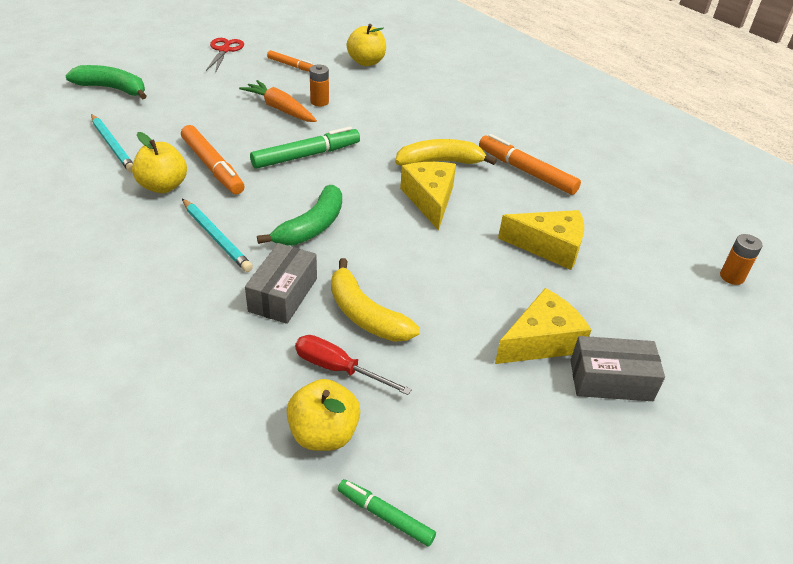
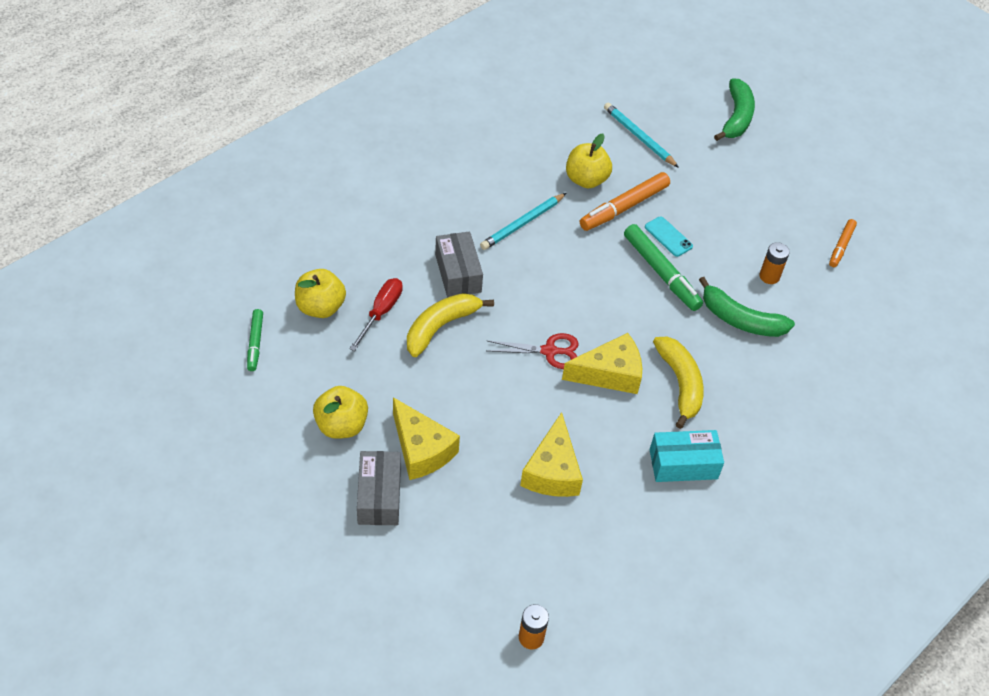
camera: 85 degrees right, 10 degrees up
turquoise pencil [91,114,133,173] -> turquoise pencil turned 90 degrees clockwise [604,103,679,168]
red scissors [206,38,244,73] -> red scissors moved to [487,333,579,369]
orange carrot [239,80,317,122] -> none
grey box [245,243,317,324] -> grey box turned 60 degrees clockwise [435,231,483,297]
green banana [257,185,342,246] -> green banana moved to [699,277,795,337]
green marker [338,479,436,546] -> green marker turned 150 degrees clockwise [247,309,263,371]
yellow apple [347,24,386,66] -> yellow apple moved to [313,386,368,439]
orange marker [479,134,581,195] -> turquoise box [650,430,724,482]
none -> turquoise phone [645,216,693,257]

